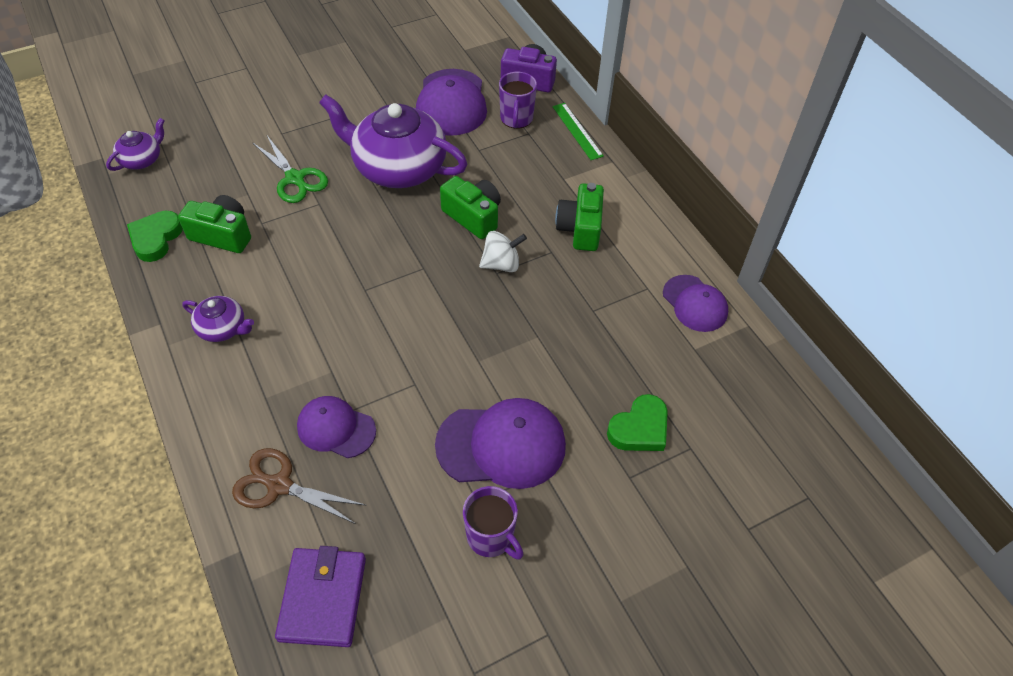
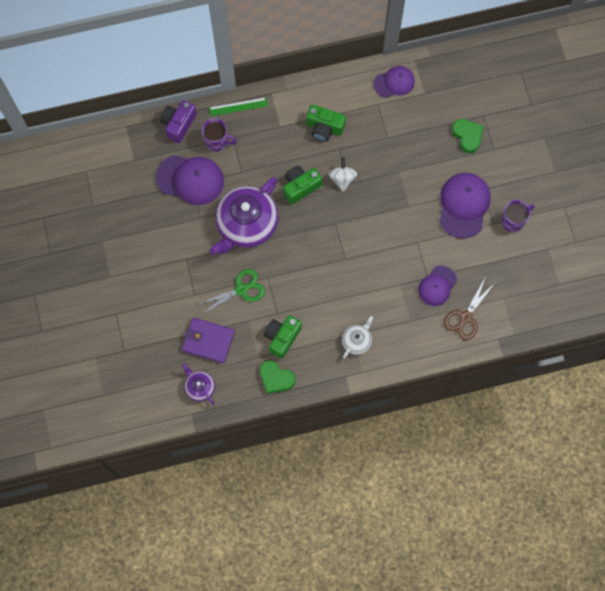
camera: 75 degrees left, 20 degrees up
purple teapot [182,296,254,342] -> white teapot [342,316,373,358]
purple wallet [275,546,366,647] -> purple wallet moved to [182,317,235,363]

